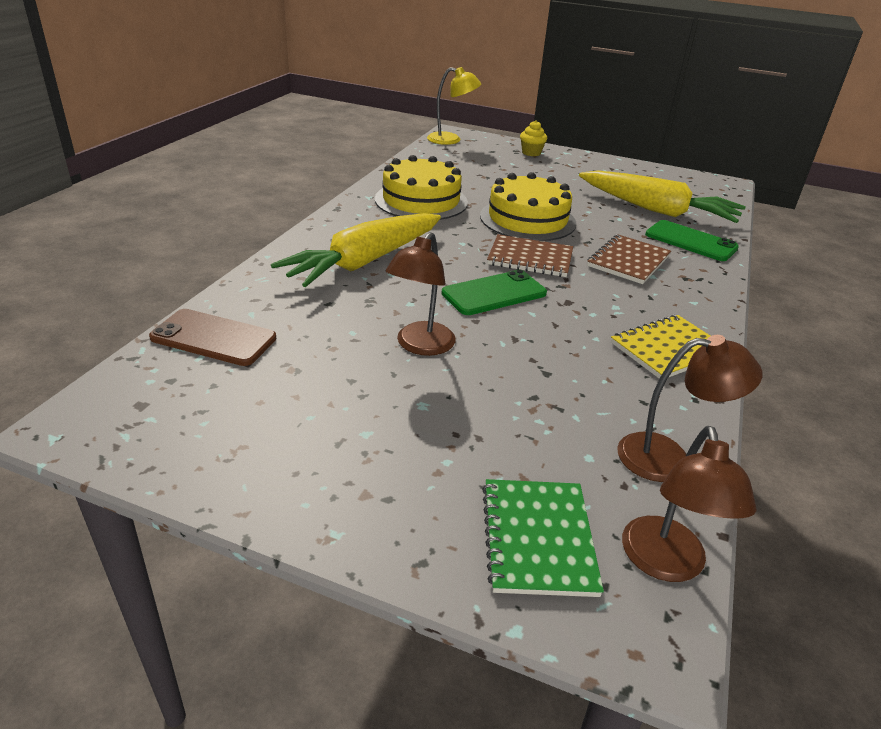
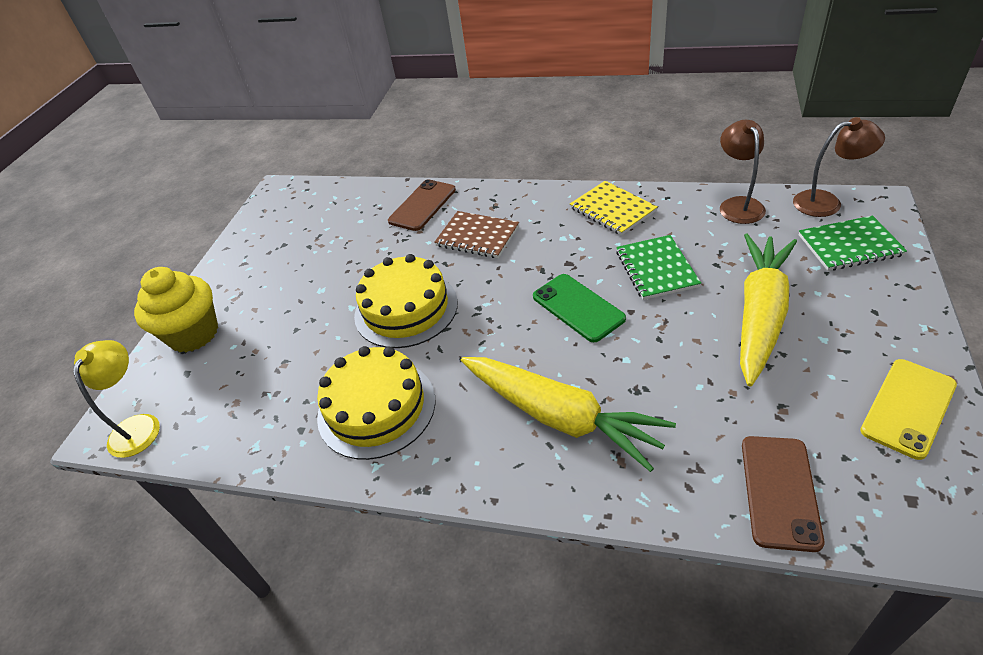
camera: 90 degrees left, 10 degrees up
brown lamp [386,232,456,356] -> none
brown notebook [487,234,573,277] -> none
yellow cupcake [520,120,547,156] -> yellow cupcake [134,267,218,352], size x2.02
yellow carrot [579,170,746,223] -> yellow carrot moved to [740,234,797,387]
green phone [645,220,739,261] -> brown phone [388,179,456,231]
none -> green notebook [616,235,701,300]
none -> yellow phone [860,359,957,460]

